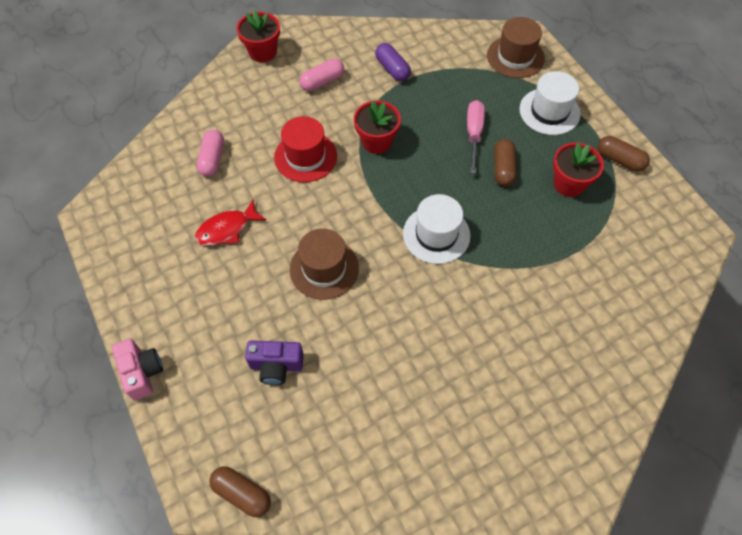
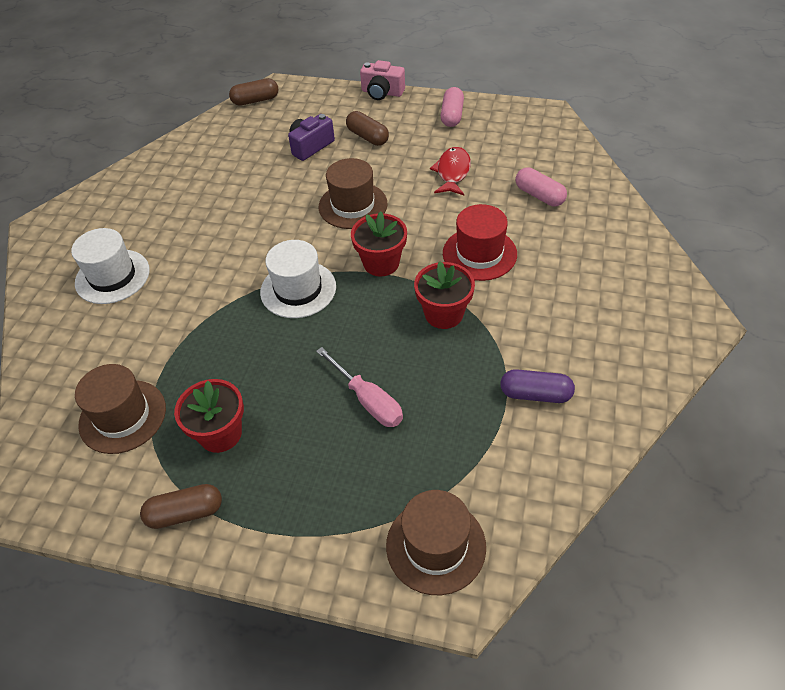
camera: 135 degrees right, 10 degrees down
red flower pot [237,10,280,62] -> red flower pot moved to [351,212,407,276]
pink capsule [299,59,344,91] -> pink capsule moved to [441,87,464,127]
brown capsule [494,139,517,186] -> brown capsule moved to [346,111,389,146]
white hat [519,71,581,135] -> white hat moved to [71,228,150,304]
none -> brown hat [75,364,166,454]

